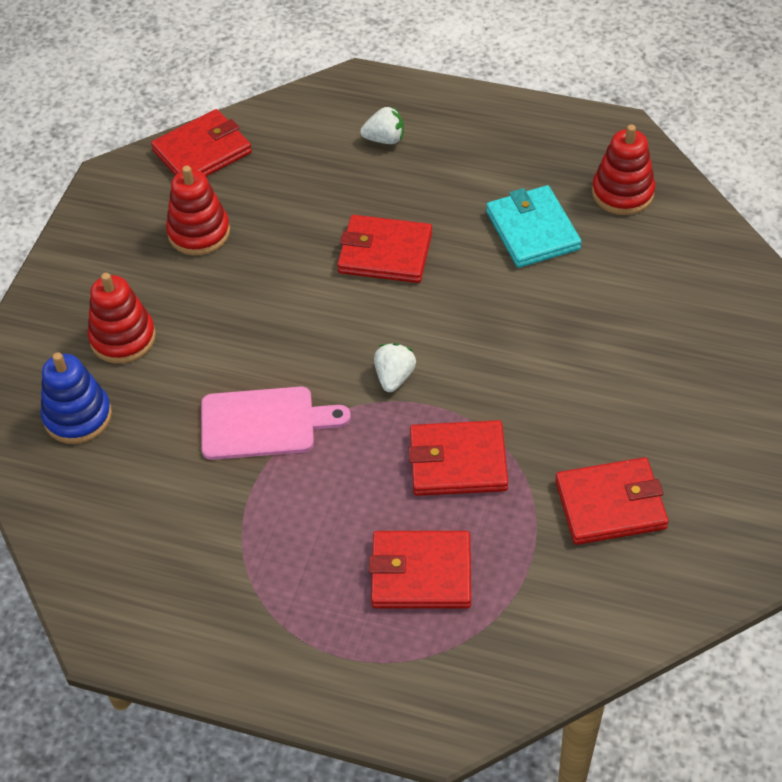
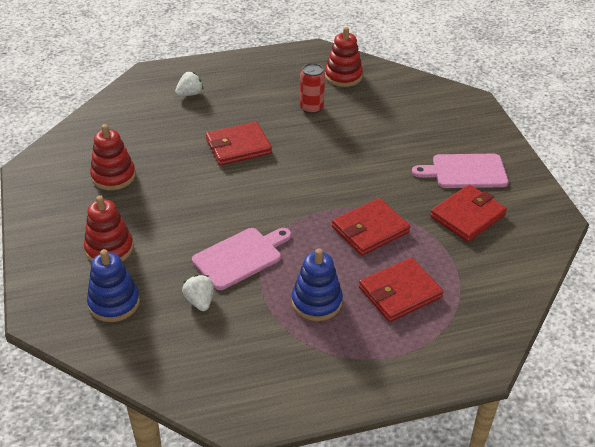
camera: 35 degrees left, 10 degrees down
red wallet [151,109,252,176] -> none
white strawberry [374,343,416,392] -> white strawberry moved to [182,275,214,311]
turquoise wallet [486,185,582,268] -> red can [300,63,325,114]
none -> blue stacking toy [292,249,343,321]
none -> pink cutting board [412,154,509,188]

